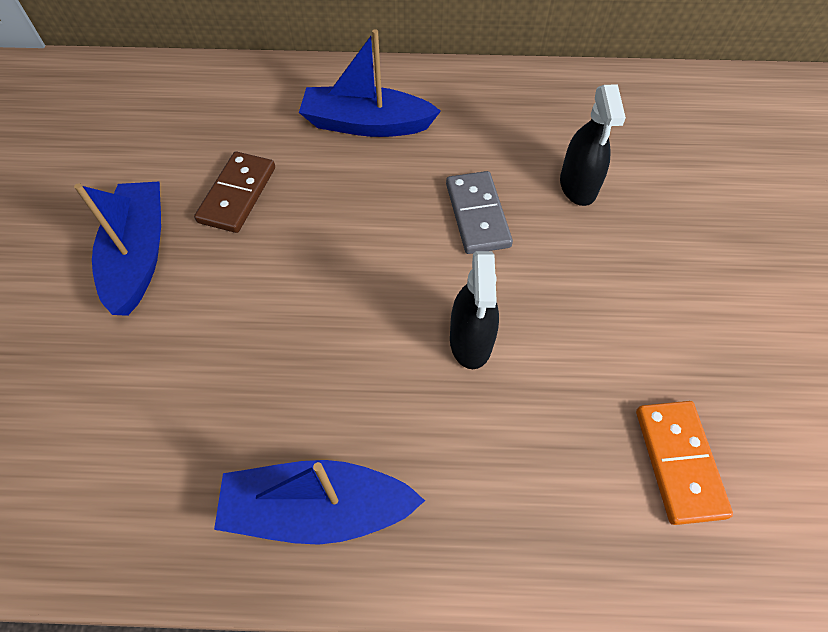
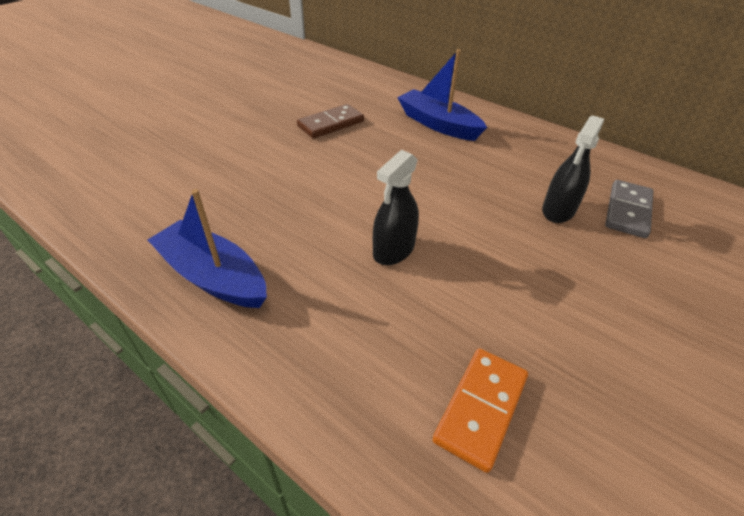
camera: 35 degrees right, 15 degrees down
blue boat [74,181,161,316] -> none
grey domino [446,171,513,254] -> grey domino moved to [605,180,654,238]

